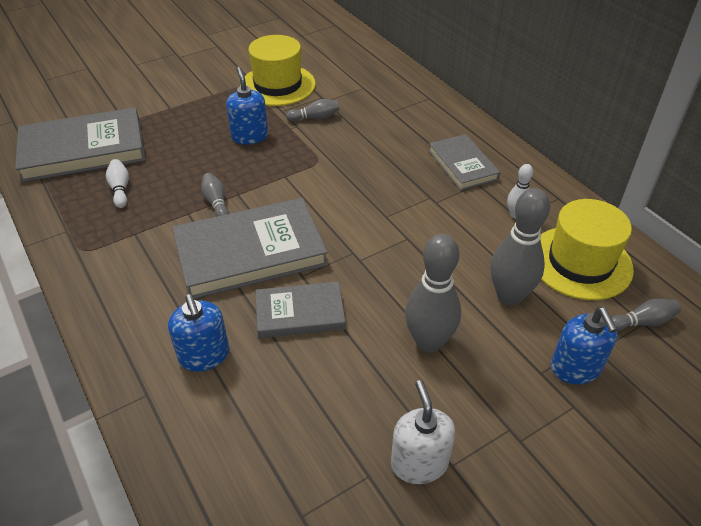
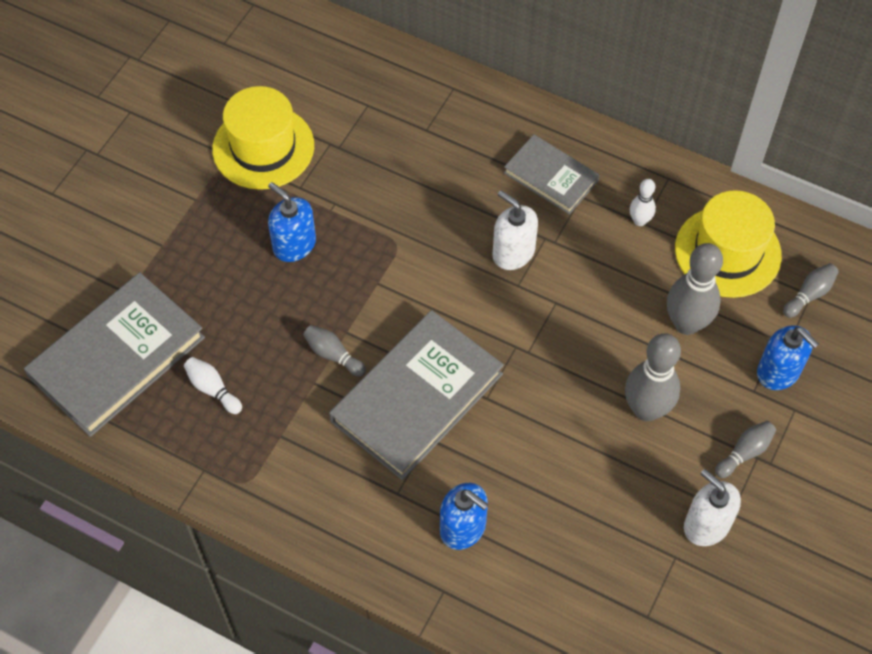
camera: 30 degrees left, 15 degrees up
grey book [255,282,346,338] -> none
grey bowling pin [286,99,339,122] -> grey bowling pin moved to [715,421,776,478]
none -> white soap dispenser [492,190,538,270]

